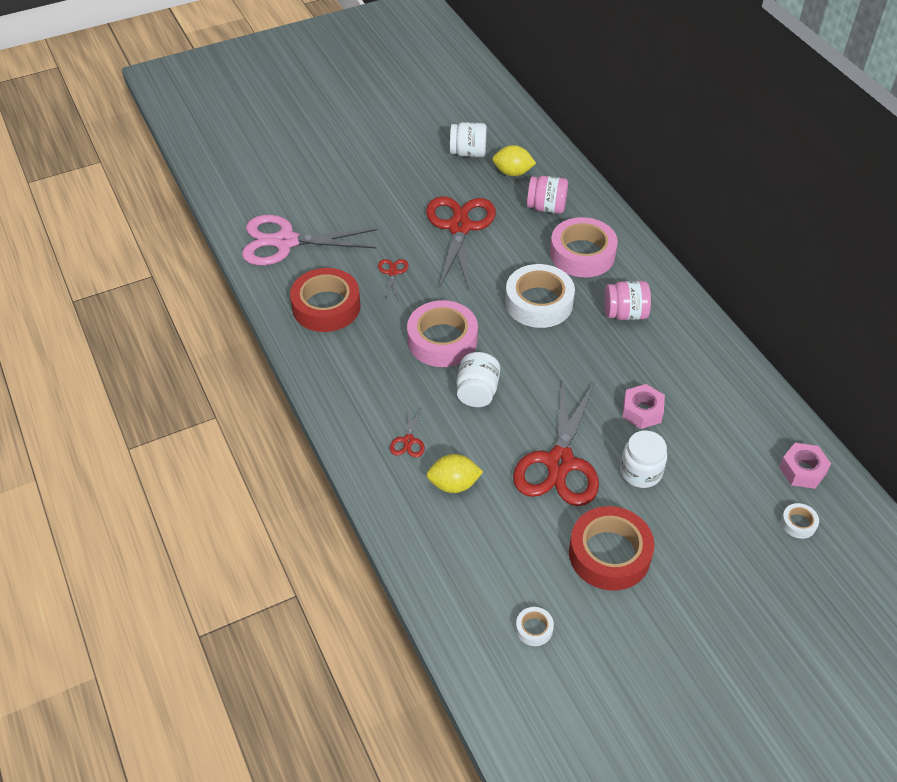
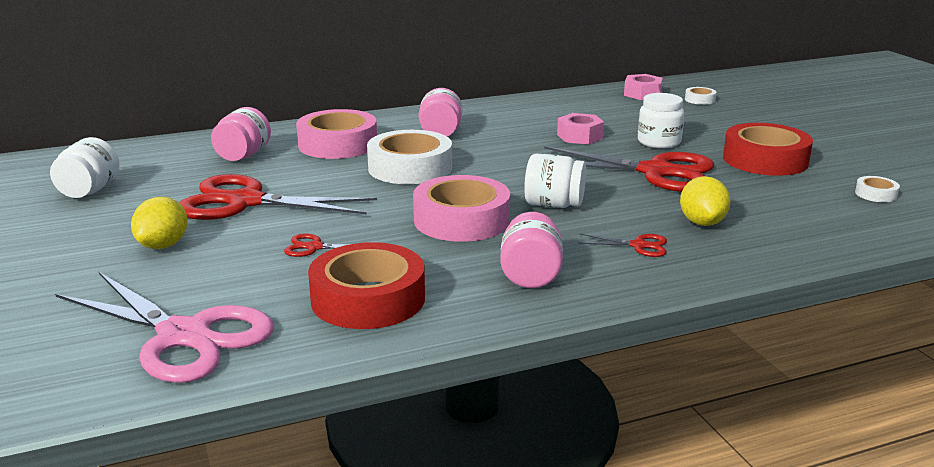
camera: 85 degrees left, 25 degrees down
pink scissors [242,215,377,265] -> pink scissors turned 60 degrees counterclockwise [55,272,274,383]
yellow lemon [492,145,536,176] -> yellow lemon moved to [131,197,188,249]
none -> pink jar [500,212,563,288]

